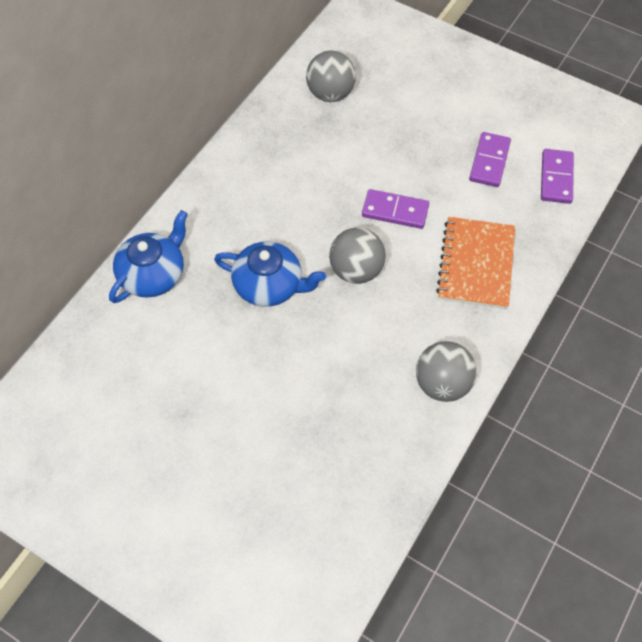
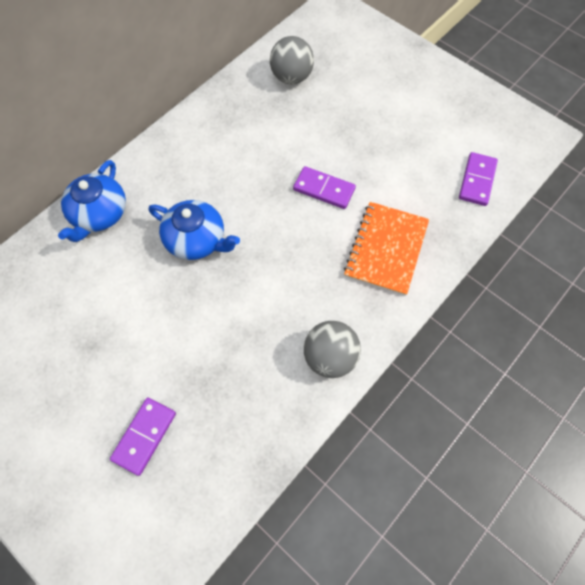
camera: 10 degrees right, 5 degrees up
blue teapot [109,210,188,303] -> blue teapot turned 150 degrees clockwise [58,160,126,242]
grey ball [329,228,386,284] -> none
purple domino [469,132,511,187] -> purple domino moved to [110,398,176,476]

